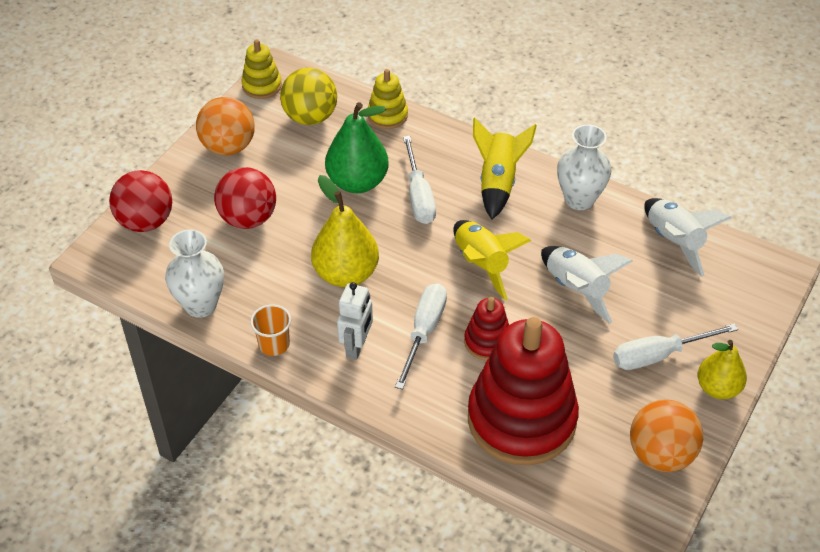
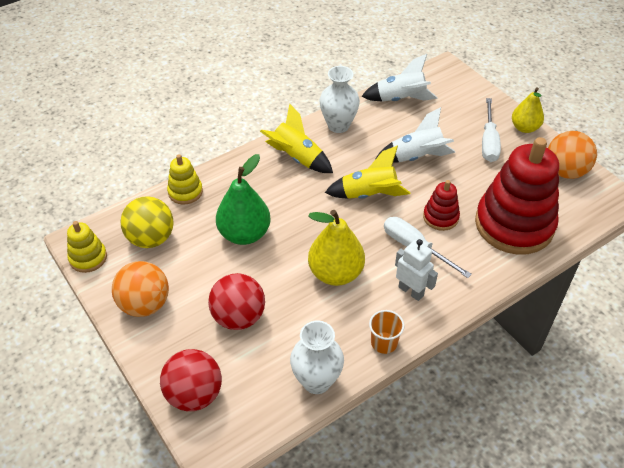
camera: 65 degrees left, 0 degrees up
white screwdriver [403,136,436,224] -> none

